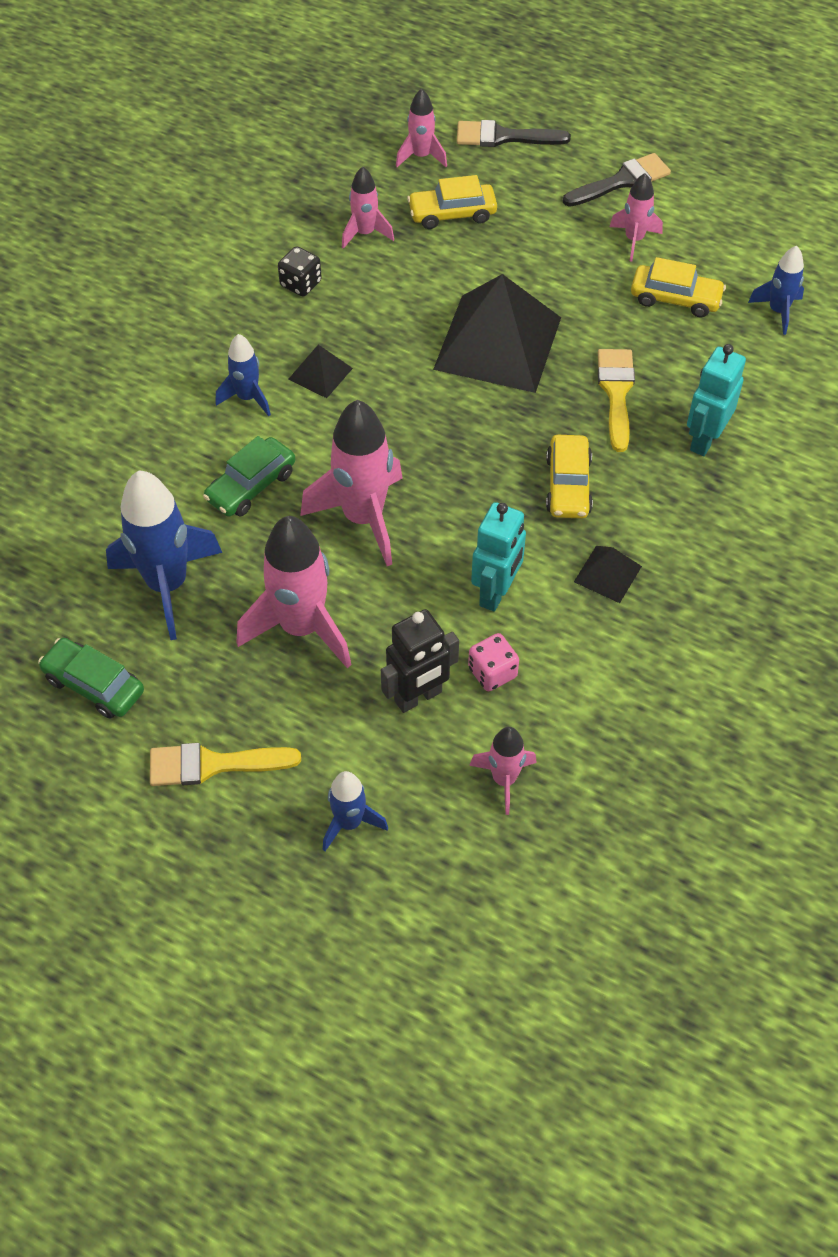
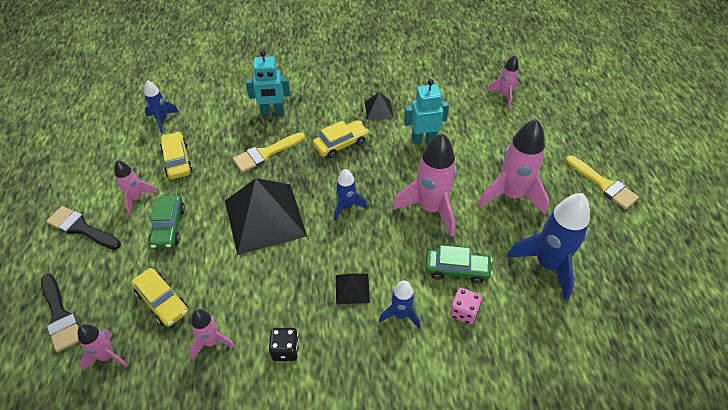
camera: 125 degrees left, 5 degrees down
green car [38,638,144,719] -> green car moved to [149,195,185,249]
blue rocket [323,771,388,851] -> blue rocket moved to [334,169,368,221]
black robot [381,609,459,713] -> none
pink dice [468,633,519,691] -> pink dice moved to [450,288,482,324]

